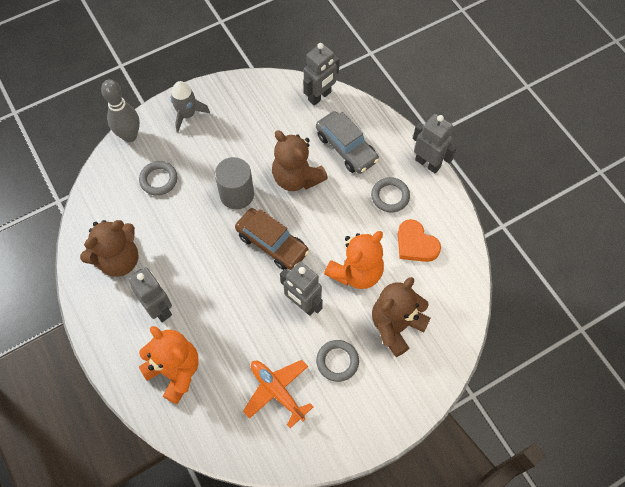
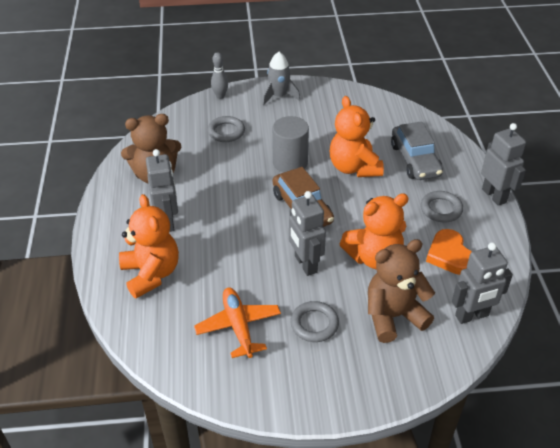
camera: 25 degrees right, 20 degrees down
grey bowling pin [101,79,140,142] -> grey bowling pin [211,52,228,99], size x0.60
brown teddy bear [272,130,328,191] -> orange teddy bear [330,96,384,177]
grey robot [303,43,340,106] -> grey robot moved to [452,242,513,324]

